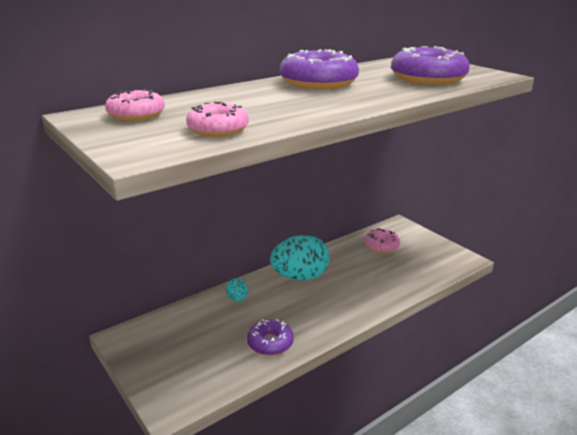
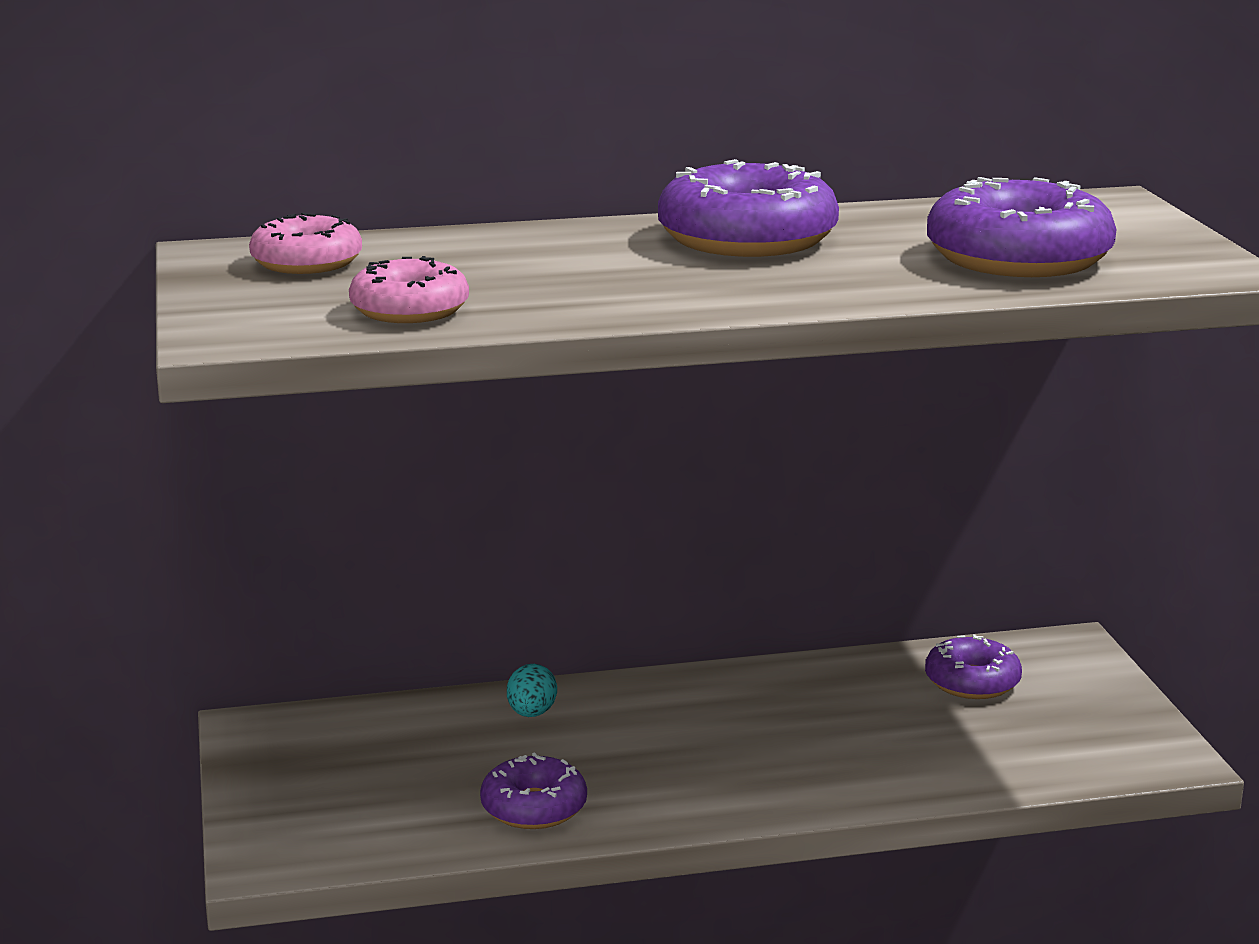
camera: 25 degrees right, 5 degrees down
turquoise egg [270,235,330,281] -> none
pink donut [364,228,400,253] -> purple donut [925,634,1022,699]

